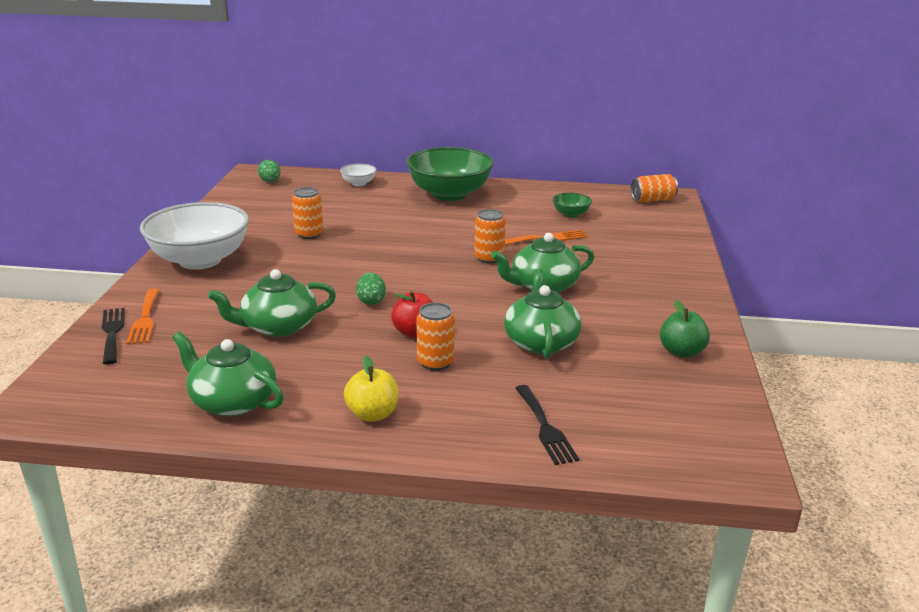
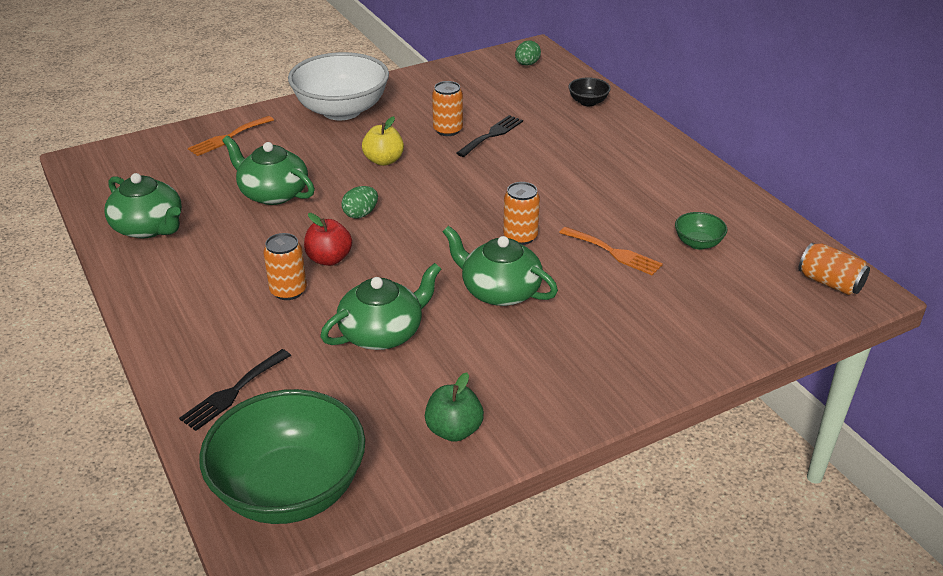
camera: 55 degrees right, 10 degrees up
black fork [102,308,125,365] -> black fork moved to [456,115,523,157]
green teapot [172,332,284,416] -> green teapot turned 135 degrees clockwise [104,173,182,238]
white bowl [340,164,377,186] -> black bowl [568,77,611,106]
yellow apple [344,356,399,422] -> yellow apple moved to [362,116,404,166]
green bowl [406,147,494,201] -> green bowl moved to [199,389,365,524]

